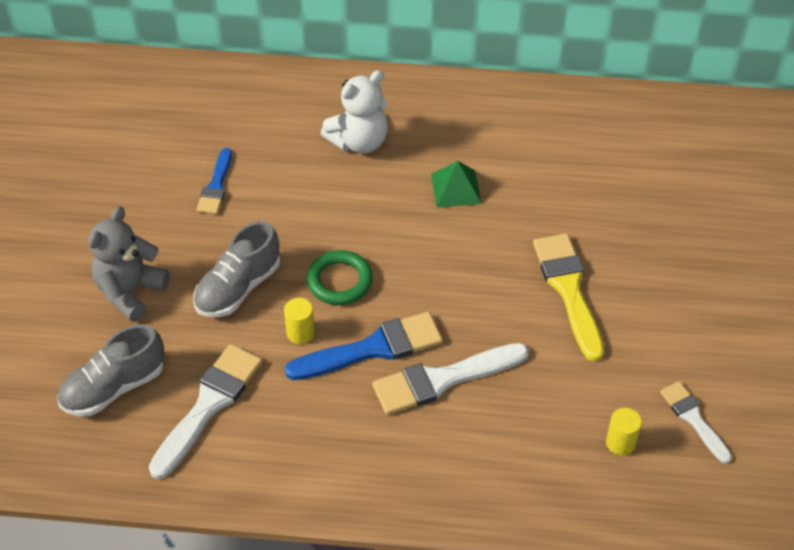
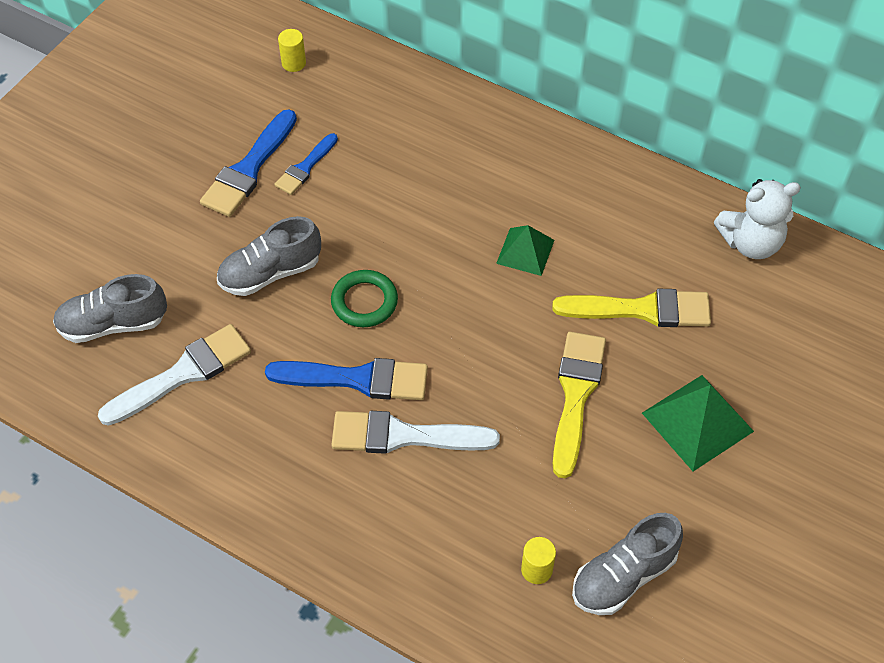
camera: 25 degrees right, 5 degrees up
grey teddy bear [88,207,170,322] -> none
yellow cylinder [284,298,315,344] -> yellow cylinder moved to [278,29,306,72]
white teddy bear [321,70,388,154] -> white teddy bear moved to [714,179,801,259]
white brush [660,381,732,464] -> grey shoe [572,513,683,615]
none -> blue brush [200,109,297,217]
none -> yellow brush [552,289,711,327]
none -> green pyramid [642,375,754,471]

